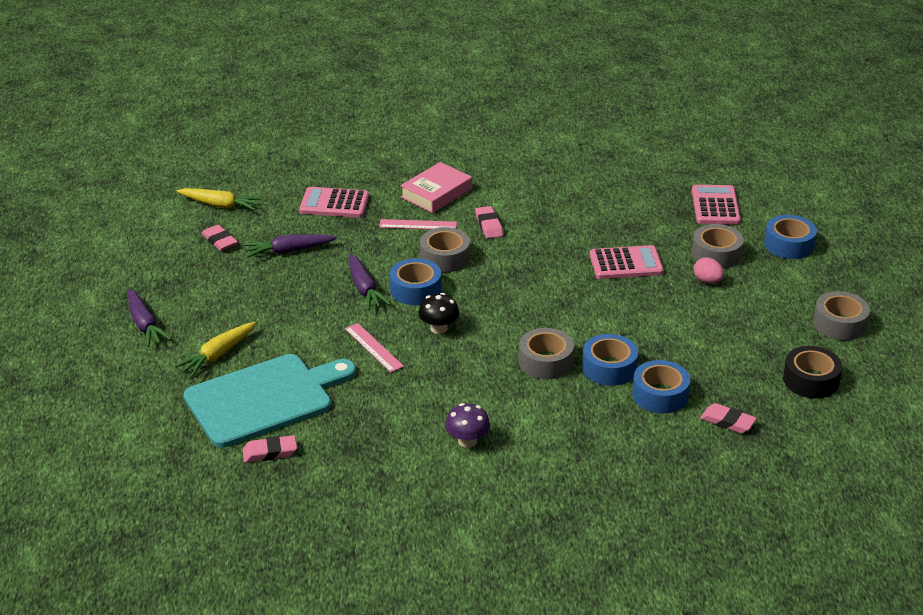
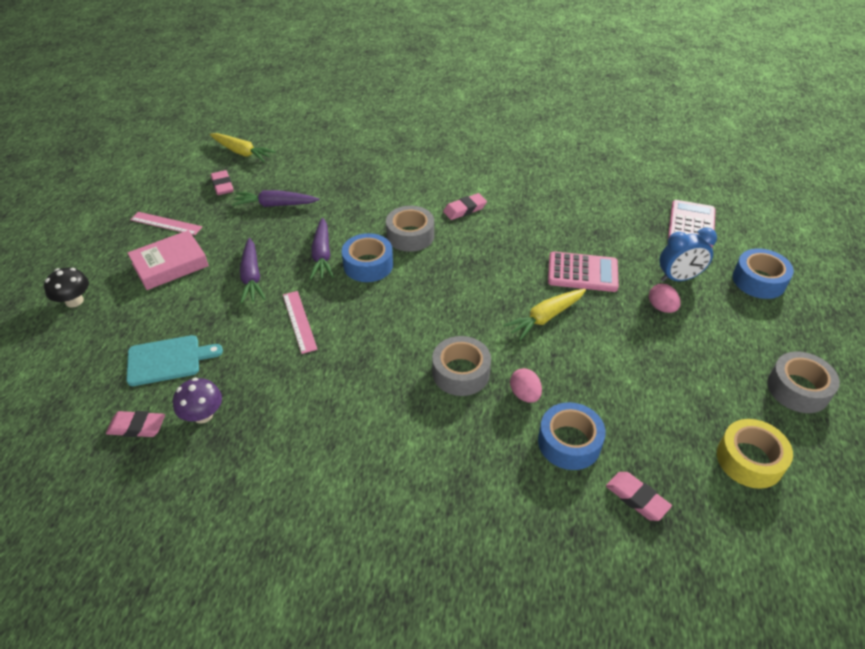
camera: 15 degrees right, 10 degrees up
purple carrot [128,289,171,347] -> purple carrot moved to [240,238,266,304]
yellow carrot [175,322,256,377] -> yellow carrot moved to [504,289,586,341]
turquoise cutting board [184,354,356,448] -> turquoise cutting board [127,335,223,386], size x0.53
pink calculator [299,187,369,218] -> none
pink ruler [379,219,457,229] -> pink ruler moved to [130,212,202,235]
pink book [400,162,472,213] -> pink book moved to [128,230,209,290]
black mushroom [418,293,459,334] -> black mushroom moved to [44,267,89,308]
purple mushroom [445,403,490,448] -> purple mushroom moved to [173,377,222,424]
pink eraser [475,206,503,239] -> pink eraser turned 60 degrees clockwise [443,193,487,220]
blue tape [582,334,638,386] -> pink egg [510,368,542,403]
grey tape [692,224,744,269] -> blue clock [659,227,717,282]
black tape [783,346,842,398] -> yellow tape [717,419,793,489]

